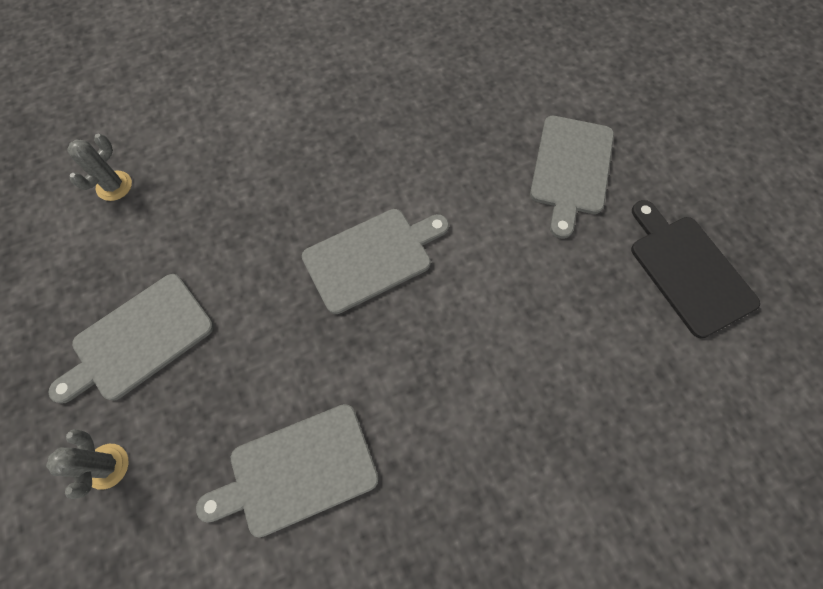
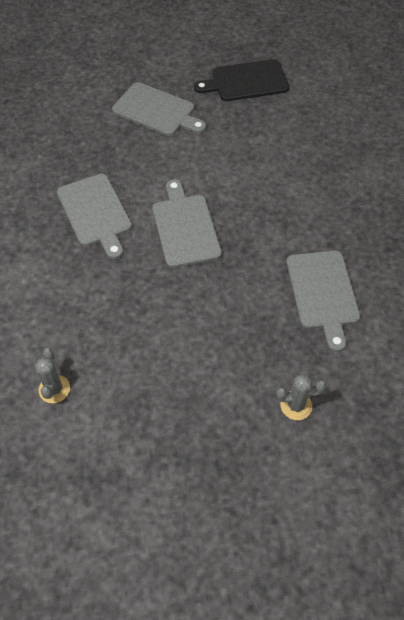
camera: 75 degrees left, 10 degrees down
grey cutting board [48,274,214,404] -> grey cutting board moved to [57,174,132,259]
grey cactus [67,134,132,201] -> grey cactus turned 45 degrees clockwise [35,348,70,403]

